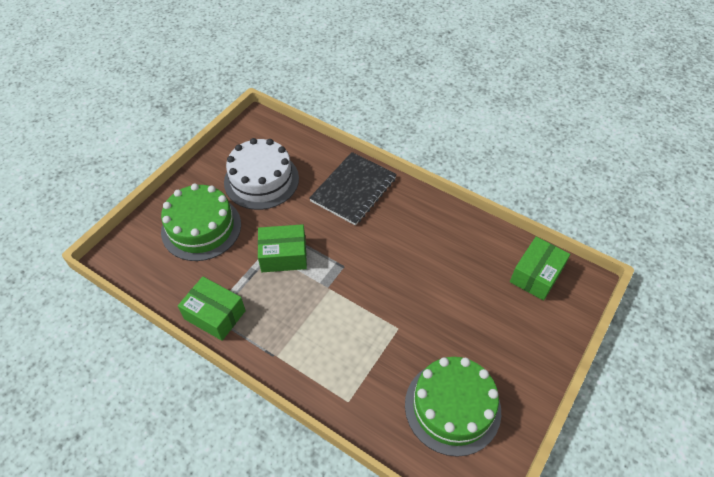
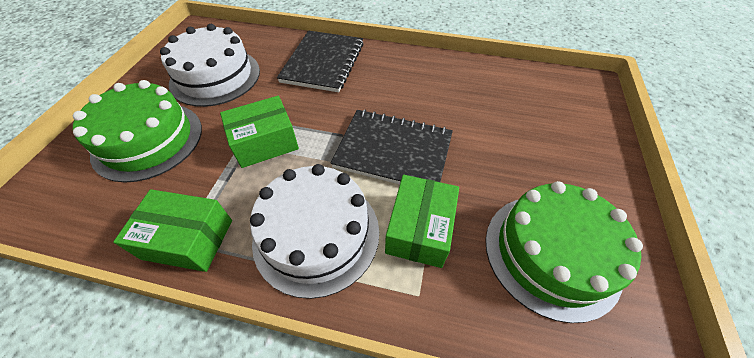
camera: 20 degrees left, 0 degrees up
green box [510,237,570,301] -> green box moved to [385,175,459,268]
none -> white cake [250,164,379,299]
none -> black notebook [331,110,453,184]

